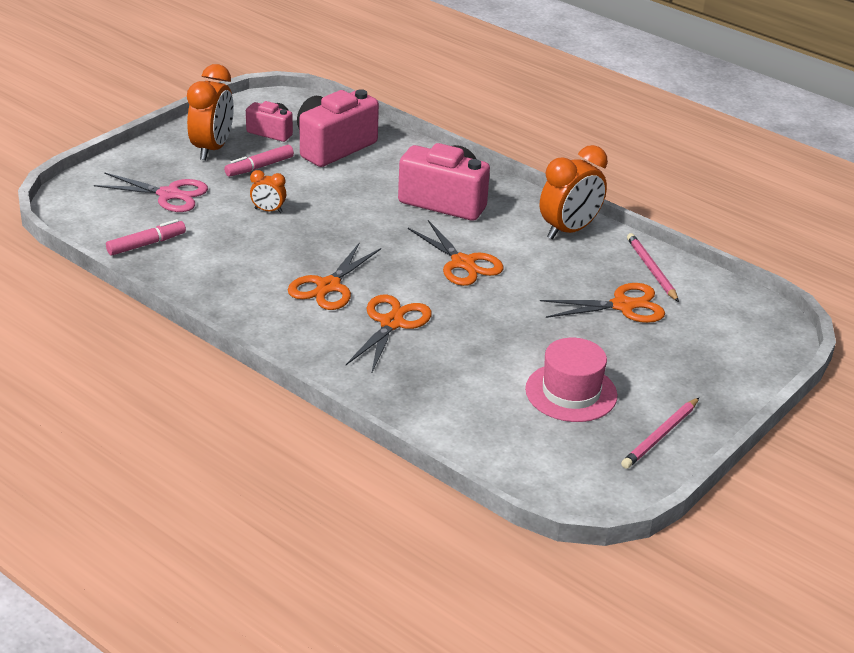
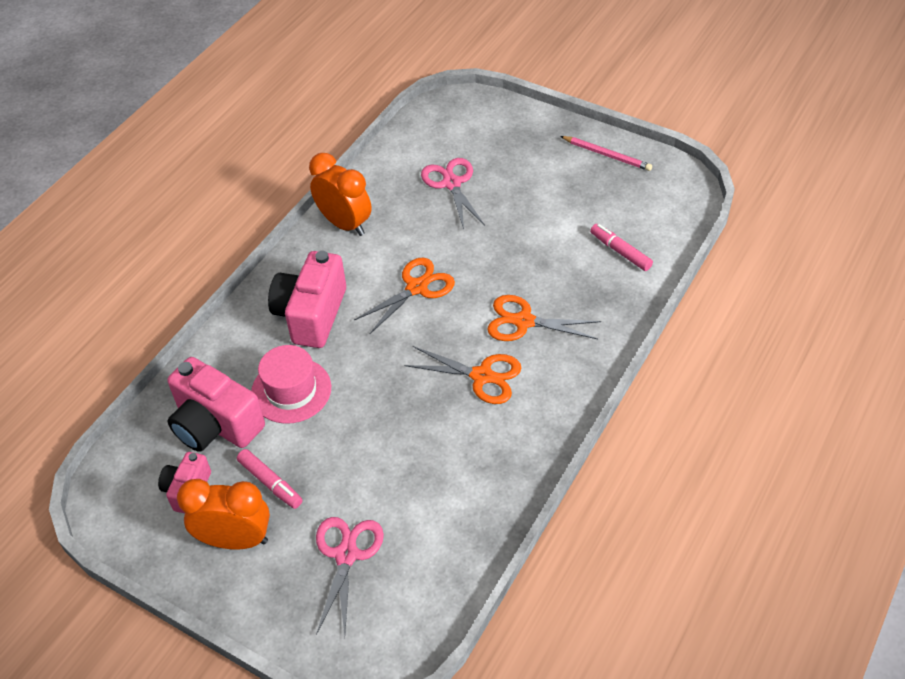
camera: 95 degrees left, 15 degrees up
pink marker [106,219,186,256] -> pink marker moved to [590,224,653,271]
orange clock [250,170,286,213] -> none
pink hat [525,338,618,422] -> pink hat moved to [251,345,331,424]
orange scissors [540,283,665,323] -> pink scissors [421,158,485,229]
pink pencil [627,233,679,302] -> none

